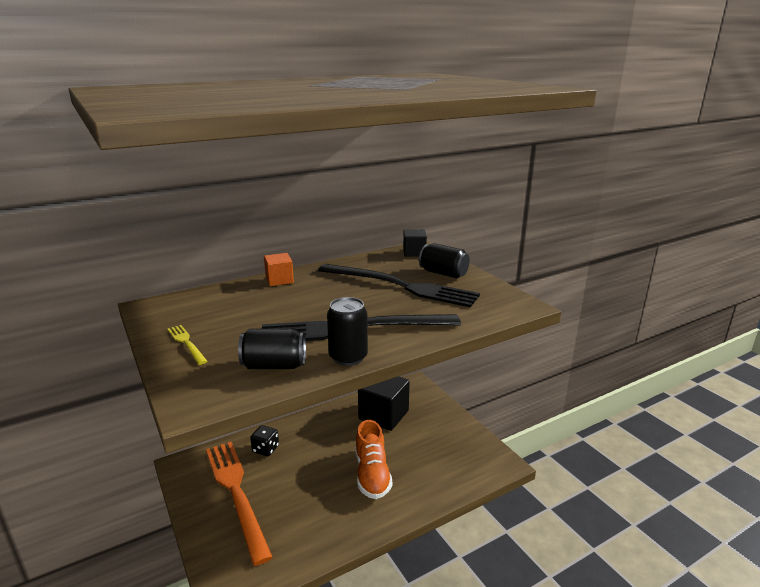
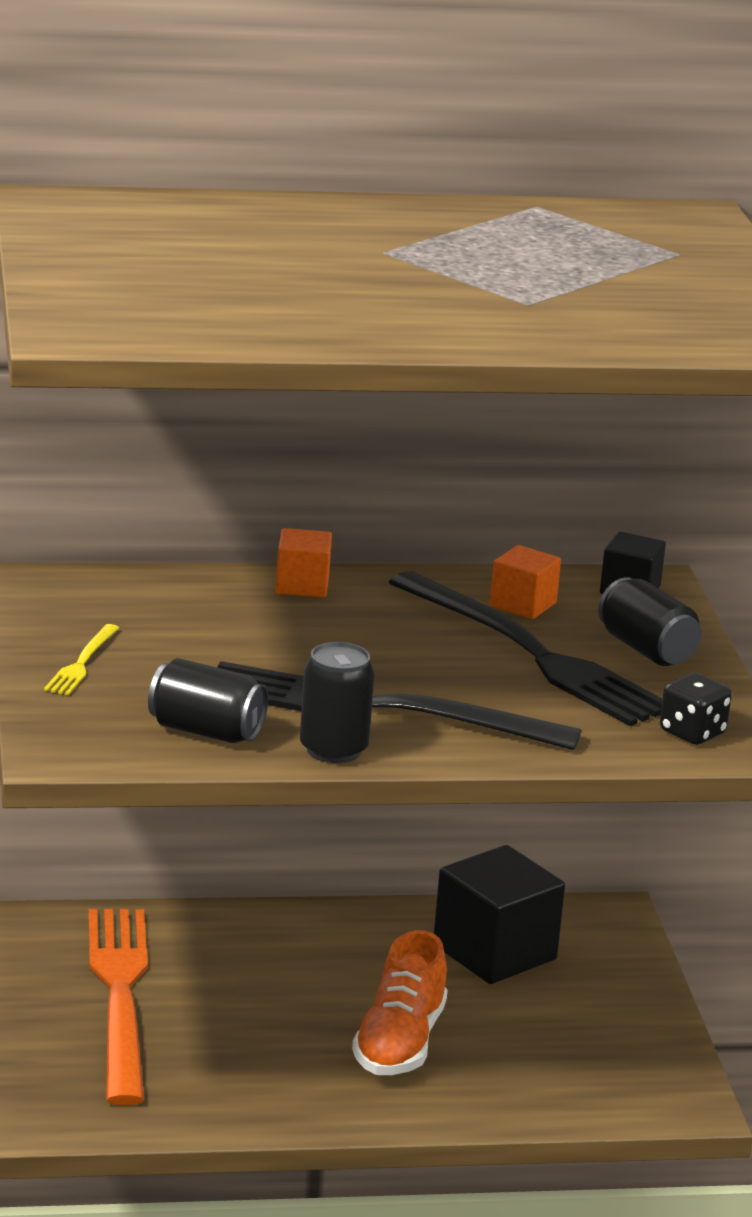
camera: 20 degrees right, 0 degrees up
yellow fork [168,325,207,365] -> yellow fork turned 150 degrees counterclockwise [44,624,119,695]
black dice [250,425,279,456] -> black dice moved to [660,673,732,745]
none -> orange cube [490,545,561,619]

